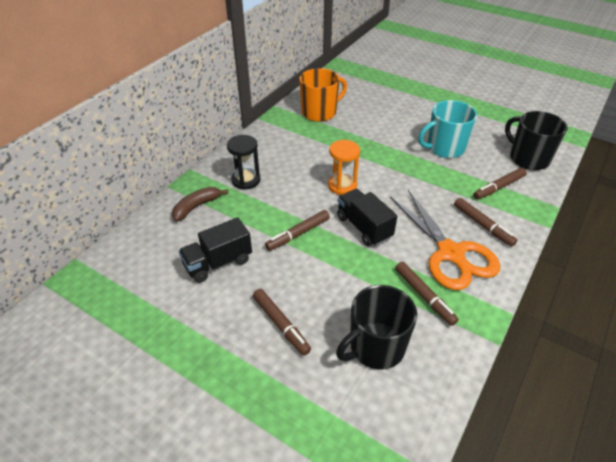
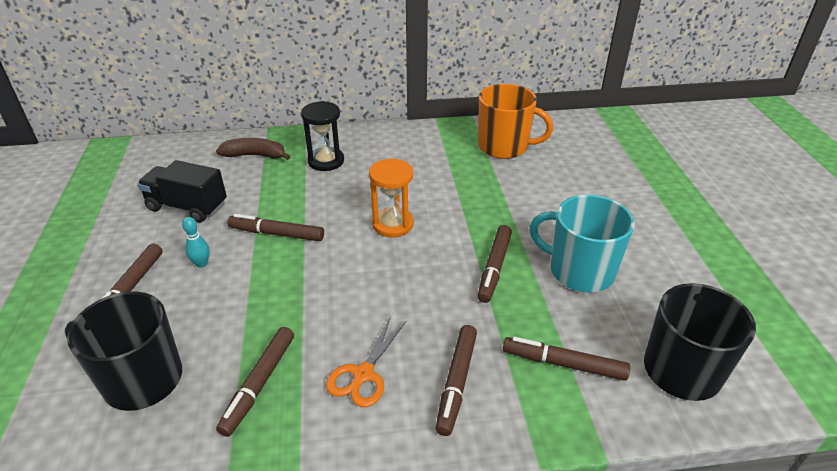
camera: 50 degrees right, 5 degrees down
black truck [337,189,397,246] -> none
orange scissors [390,190,500,290] -> orange scissors [326,316,407,407], size x0.51
none -> turquoise bowling pin [182,217,210,268]
none -> brown marker [478,225,512,303]

